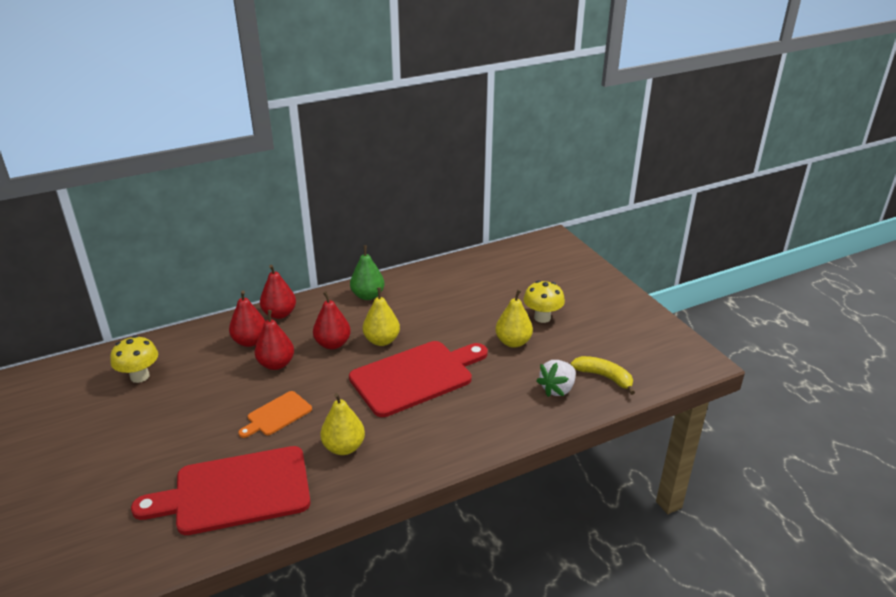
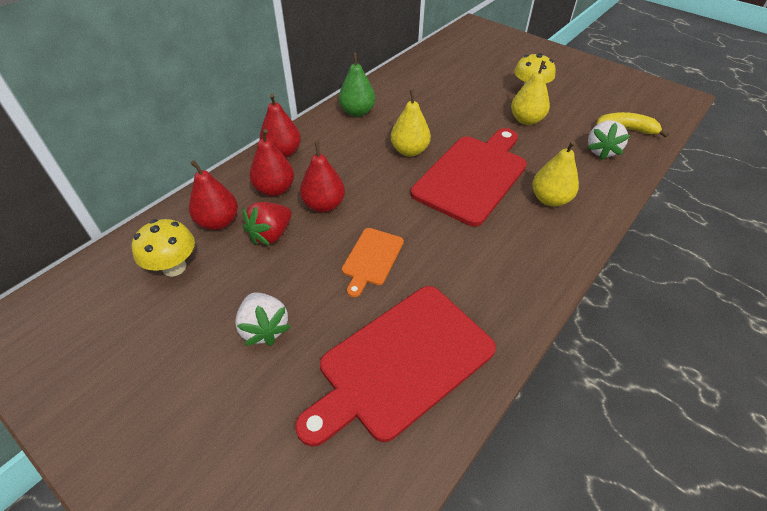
camera: 25 degrees left, 15 degrees up
red pear [313,291,351,350] -> red pear moved to [189,160,238,230]
yellow pear [320,393,365,455] -> yellow pear moved to [532,141,579,207]
none -> white strawberry [235,293,291,346]
none -> red strawberry [243,202,292,246]

